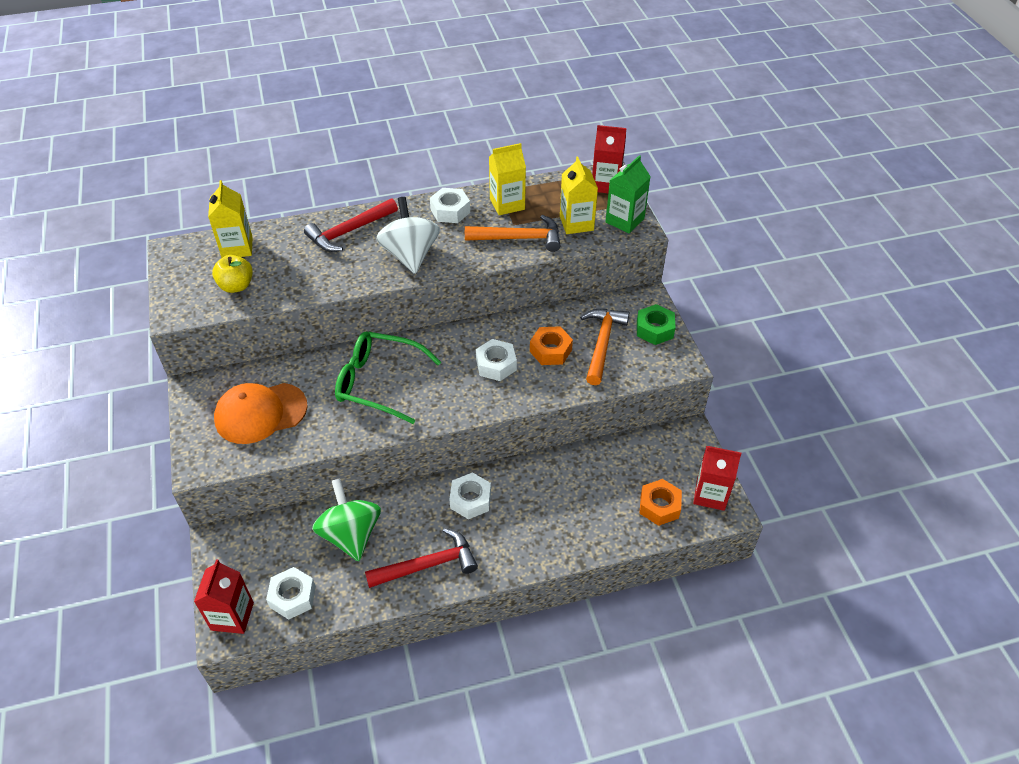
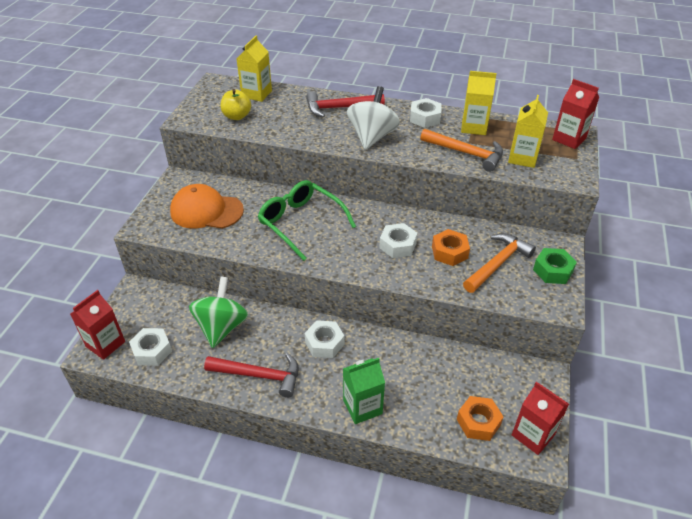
camera: 30 degrees right, 5 degrees down
green carton [605,155,651,233] -> green carton moved to [343,358,385,424]

